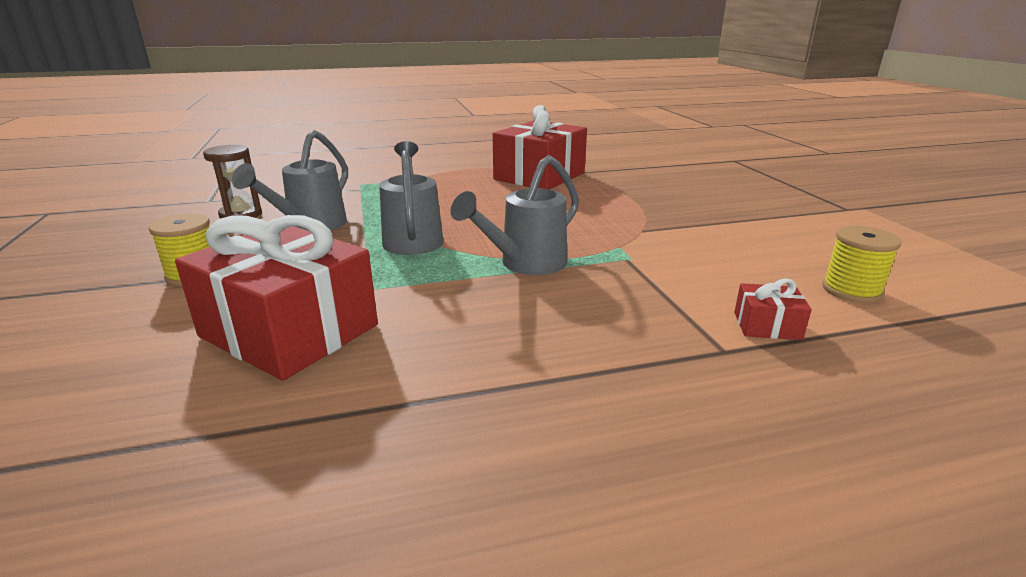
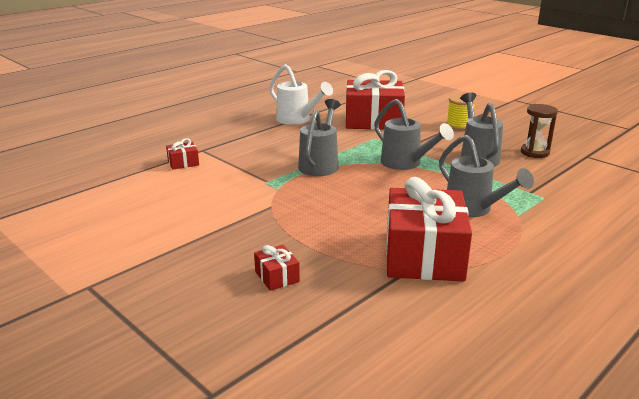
camera: 150 degrees right, 0 degrees up
yellow spool [822,226,901,303] -> none
none -> red gift [254,245,300,291]
none -> white watering can [269,64,333,125]
none -> grey watering can [439,135,534,217]

